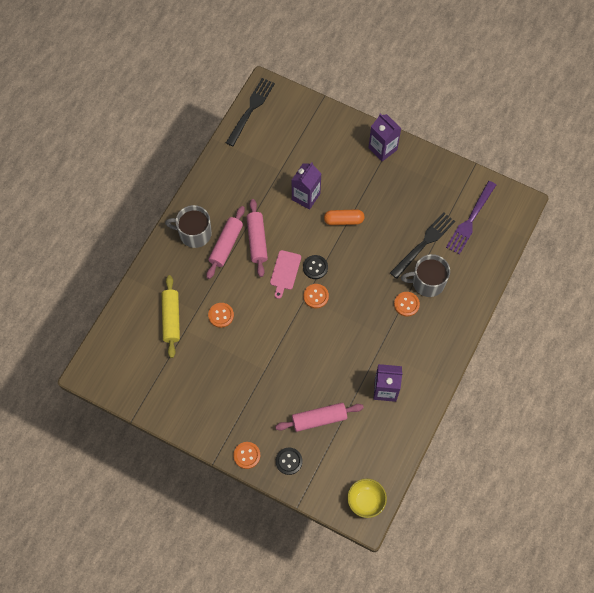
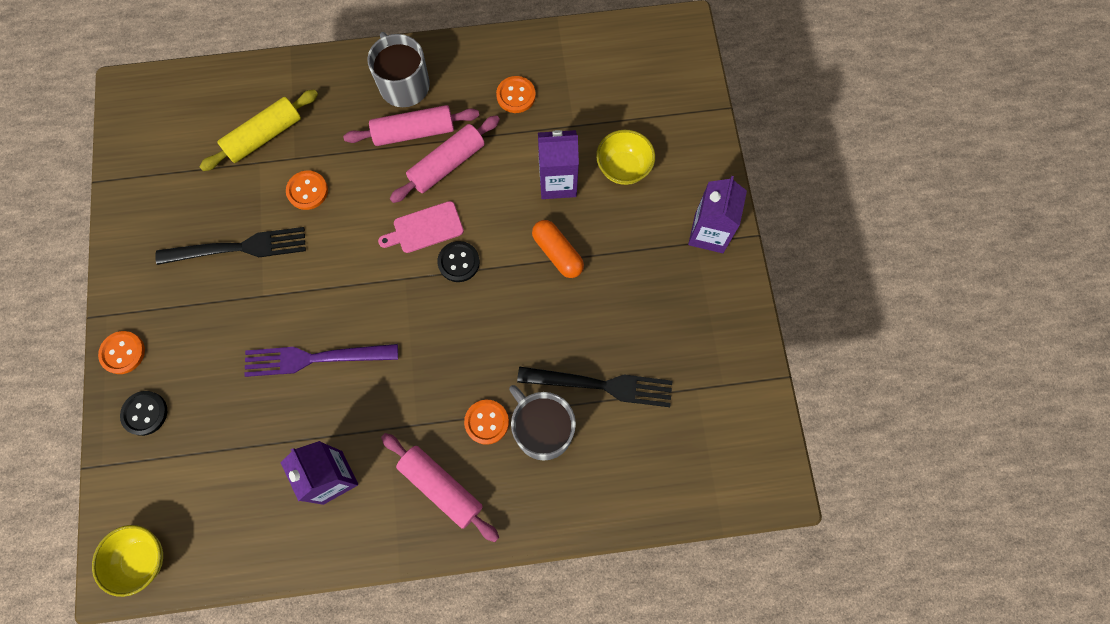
camera: 55 degrees right, 5 degrees up
black fork [226,78,275,146] -> black fork moved to [155,227,306,265]
pink rolling pin [275,403,364,432] -> pink rolling pin moved to [381,433,499,542]
orange button [303,284,329,308] -> orange button moved to [496,76,536,113]
purple fork [446,181,496,255] -> purple fork moved to [244,344,398,377]
none -> yellow bowl [596,130,655,185]

